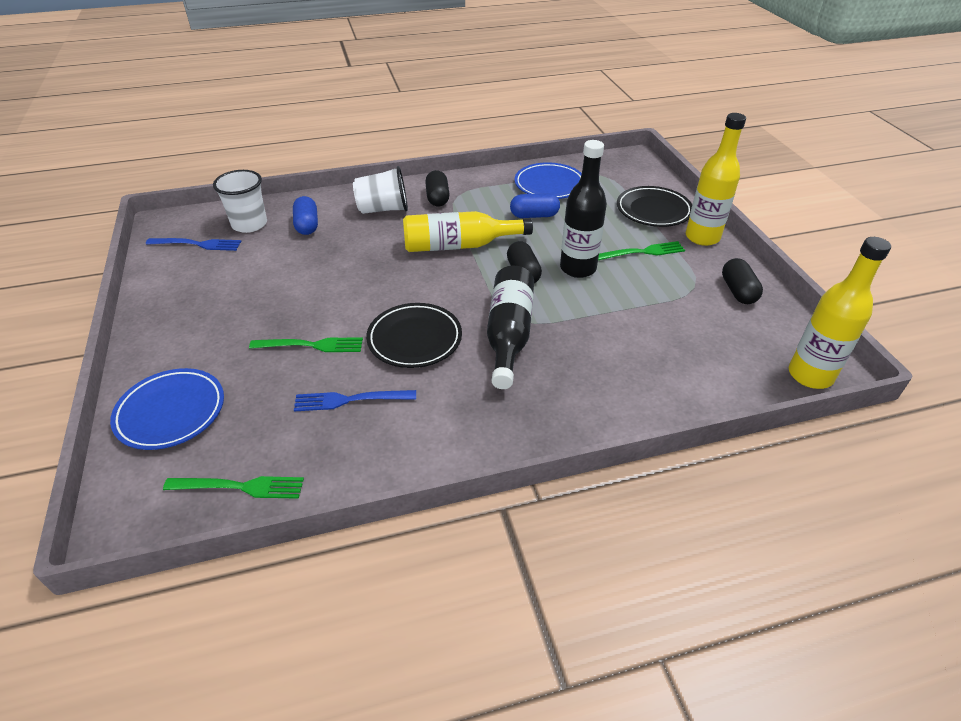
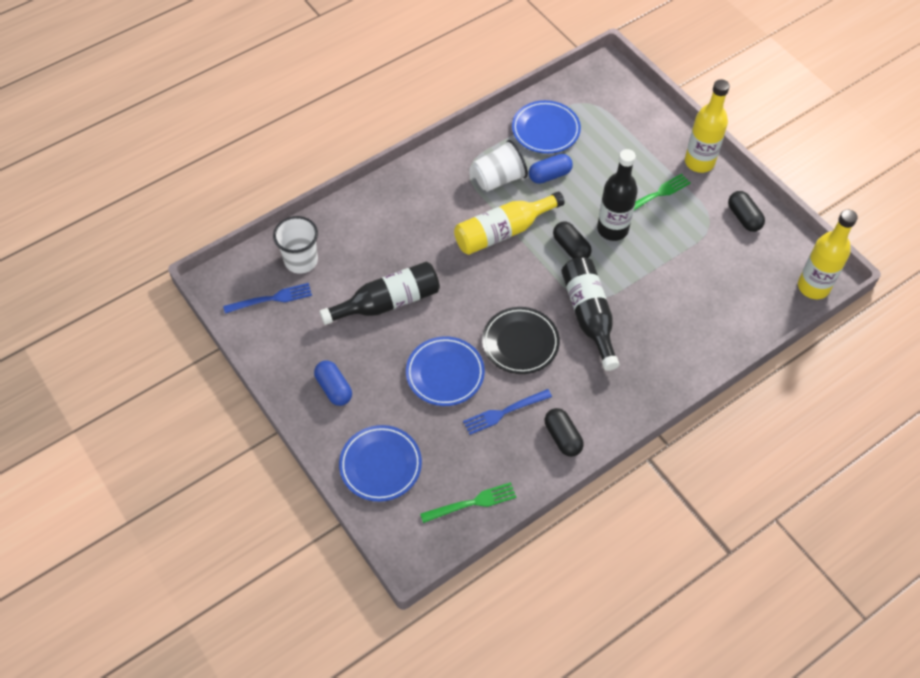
camera: 20 degrees left, 15 degrees up
green fork [249,338,363,352] -> blue plate [406,336,485,406]
blue capsule [293,196,318,235] -> blue capsule moved to [314,361,352,406]
white cup [353,166,408,214] -> white cup moved to [472,140,528,192]
black capsule [425,170,450,207] -> black capsule moved to [545,408,584,457]
black plate [617,186,692,227] -> none
none -> black bottle [319,262,440,325]

